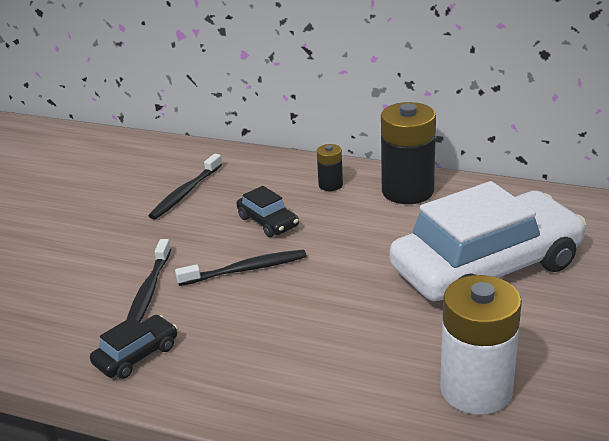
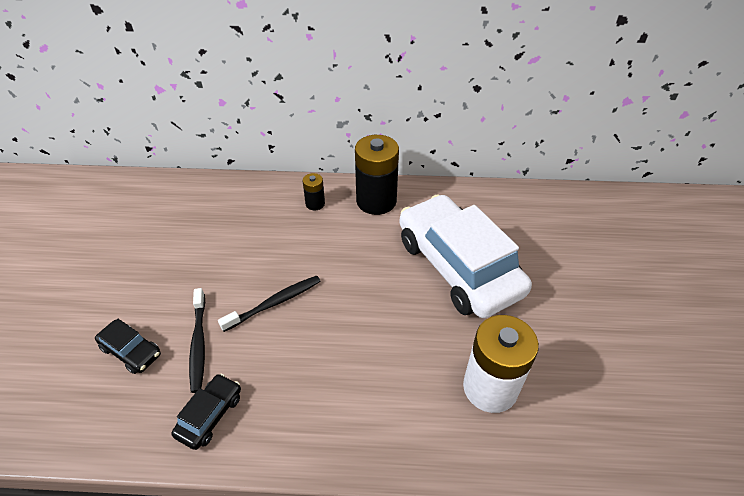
camera: 20 degrees left, 15 degrees up
black toothbrush [149,154,222,219] -> none
black car [236,186,299,237] -> black car moved to [95,319,161,374]
white car [390,181,586,301] -> white car turned 75 degrees counterclockwise [399,194,532,318]

